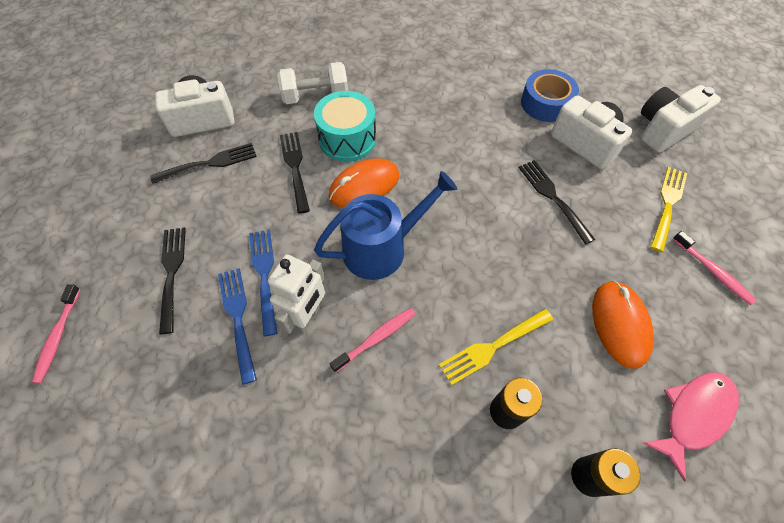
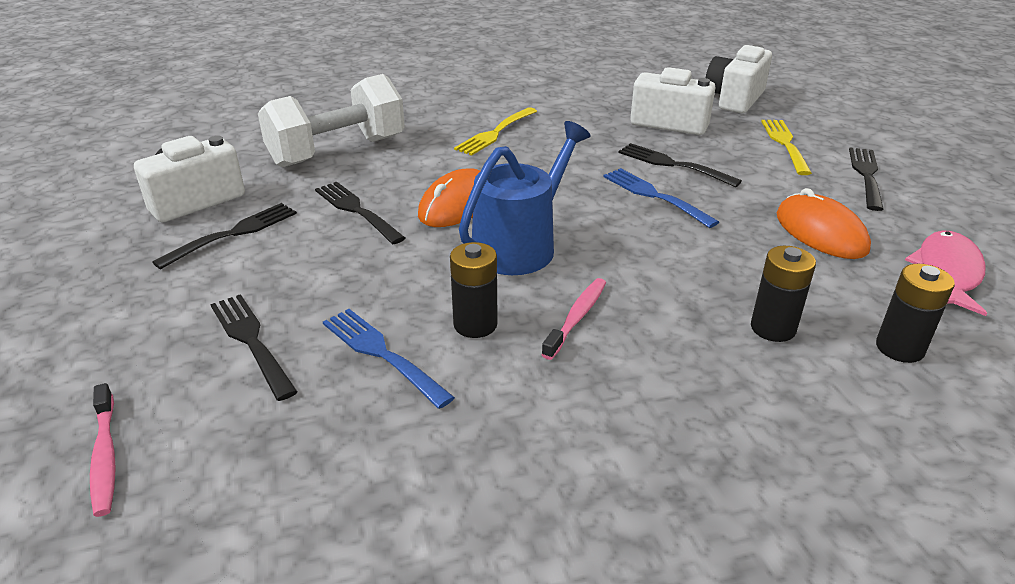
camera: 25 degrees left, 25 degrees down
blue fork [249,229,278,336] -> blue fork moved to [603,168,719,228]
white robot [268,255,325,334] -> black battery [450,242,498,338]
white dumbbell [277,62,348,104] -> white dumbbell [258,74,405,167], size x1.51
turquoise drum [314,91,376,162] -> none
yellow fork [439,309,553,386] -> yellow fork moved to [454,107,537,155]
blue tape [521,69,579,122] -> none
pink toothbrush [672,231,757,305] -> black fork [849,147,884,211]

